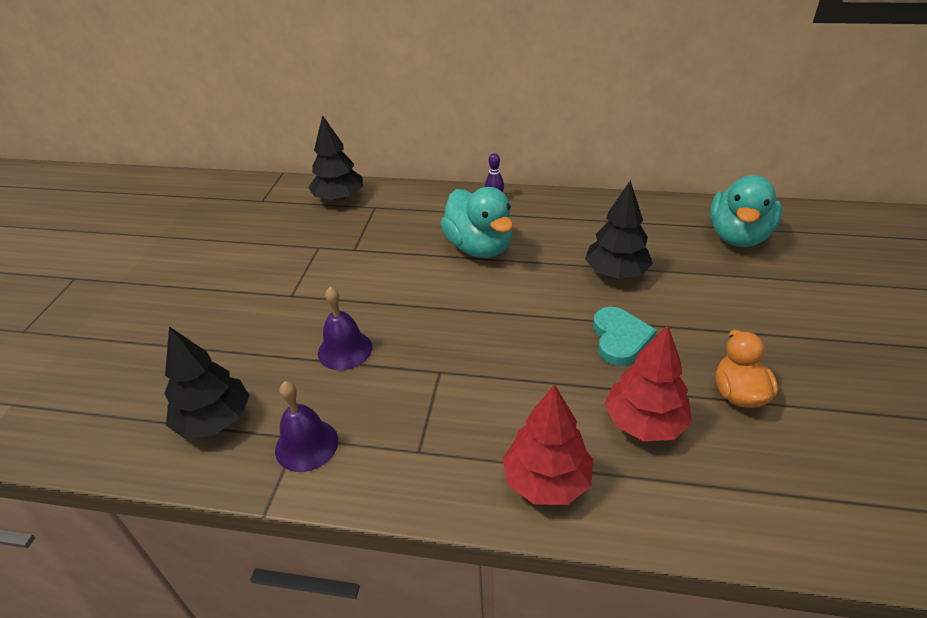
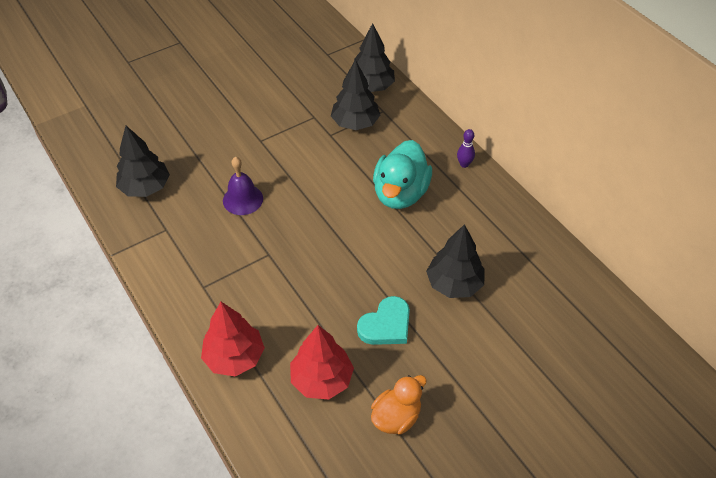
camera: 45 degrees right, 10 degrees up
purple bell [275,381,338,472] -> none
turquoise duck [710,175,782,247] -> none
none -> black tree [331,60,380,130]

